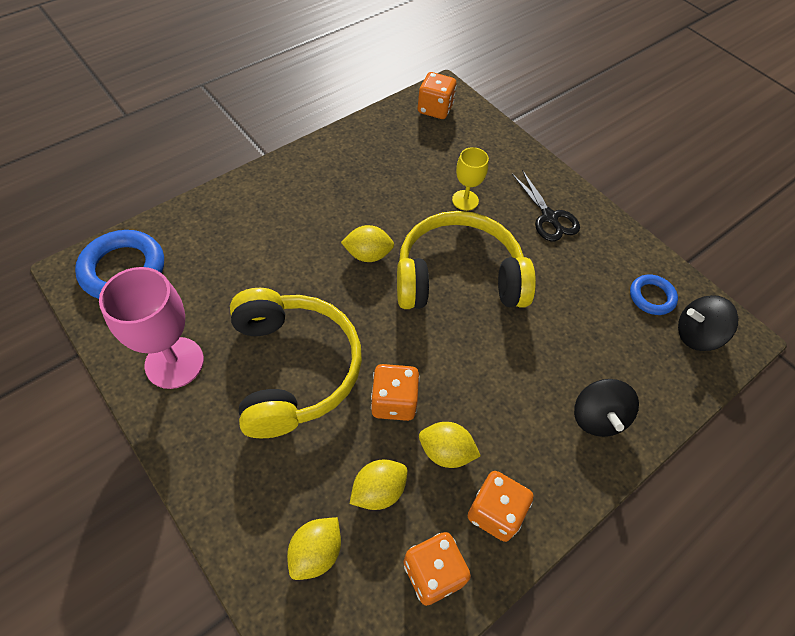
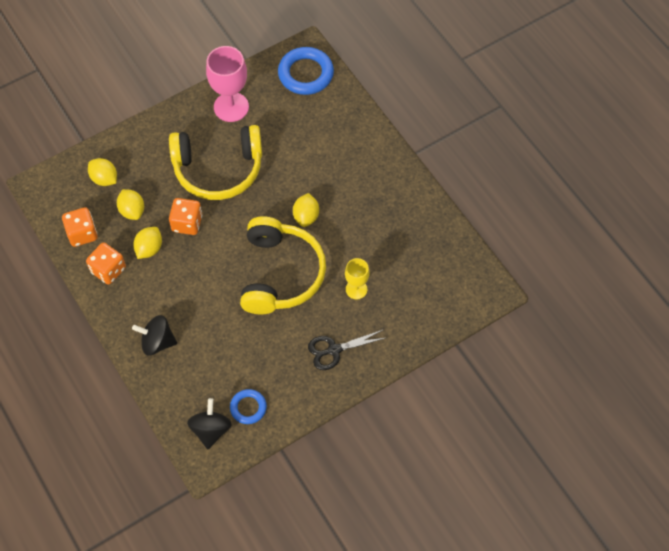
camera: 100 degrees right, 5 degrees up
orange dice [418,72,457,119] -> none

